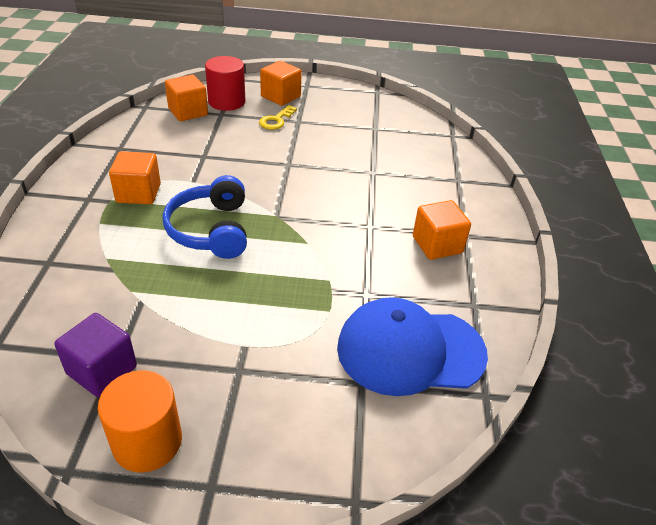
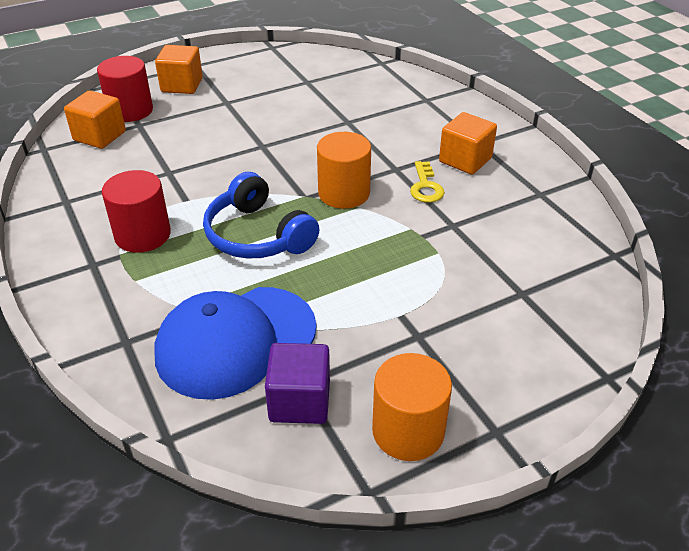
camera: 30 degrees left, 0 degrees up
orange cube [109,151,161,204] -> red cylinder [102,170,171,253]
yellow key [259,105,297,130] -> yellow key moved to [410,161,445,203]
blue cap [337,297,488,396] -> blue cap moved to [154,287,317,400]
none -> orange cylinder [317,132,371,209]

